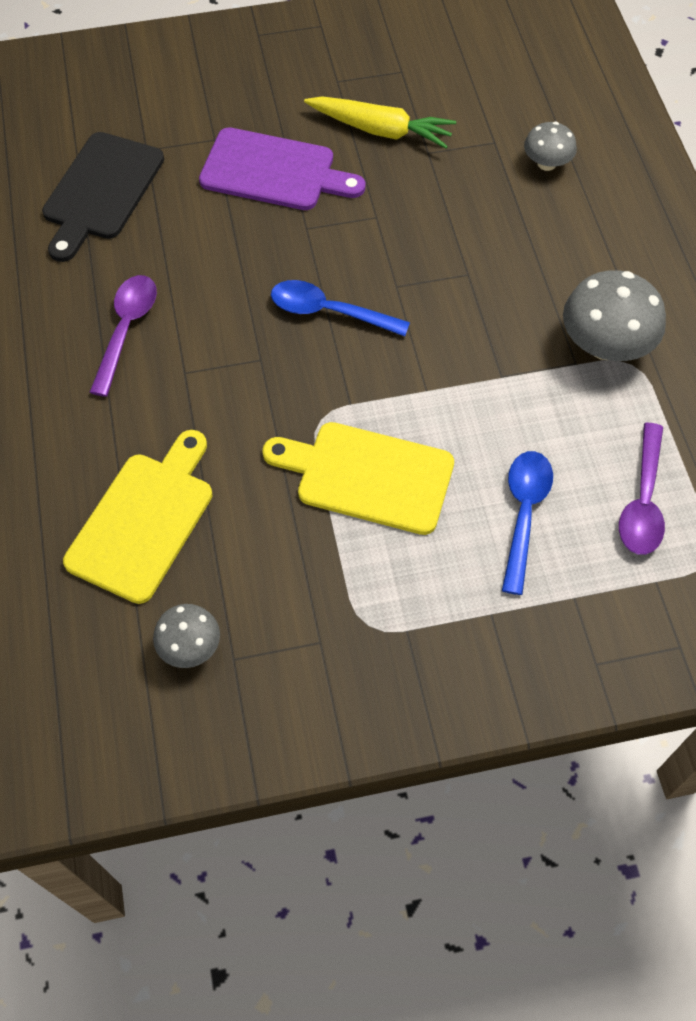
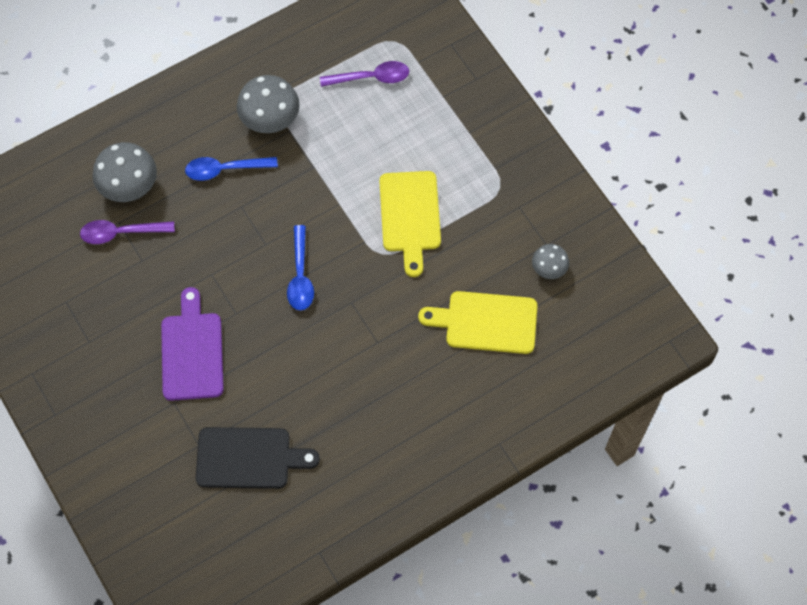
camera: 110 degrees left, 5 degrees up
purple spoon [89,275,157,397] -> purple spoon moved to [80,220,175,244]
yellow carrot [304,96,456,149] -> none
blue spoon [502,451,553,595] -> blue spoon moved to [185,157,278,181]
grey mushroom [524,122,577,171] -> grey mushroom [93,142,157,202], size x1.74

